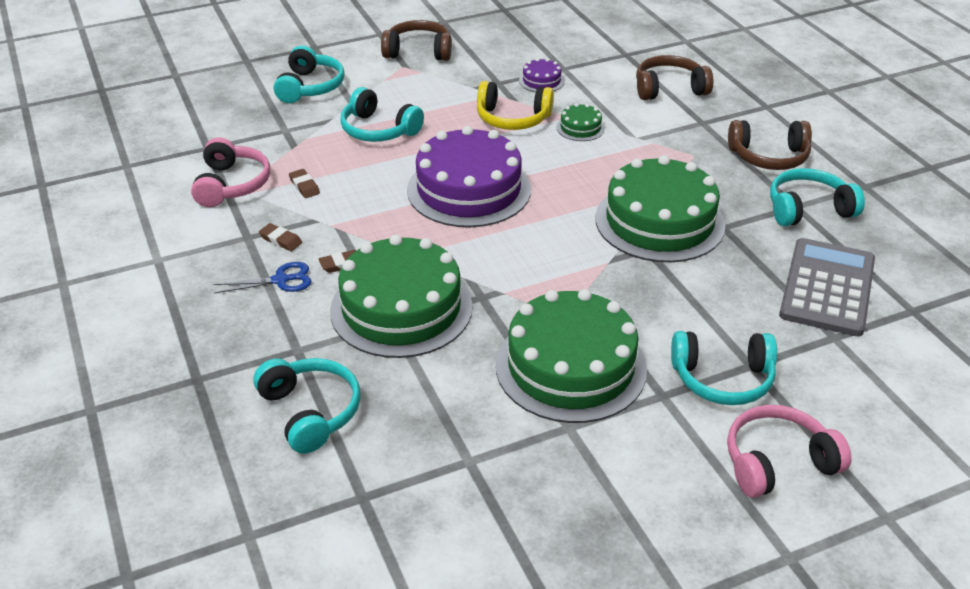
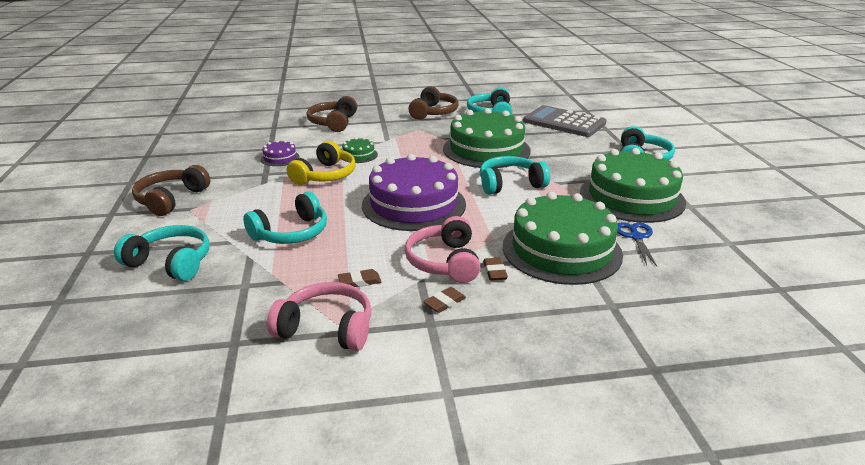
camera: 75 degrees left, 10 degrees down
blue scissors [213,262,312,293] -> blue scissors moved to [617,222,657,266]
turquoise headphones [253,358,361,454] -> turquoise headphones moved to [480,156,550,195]
pink headphones [727,405,852,498] -> pink headphones moved to [405,216,480,283]

